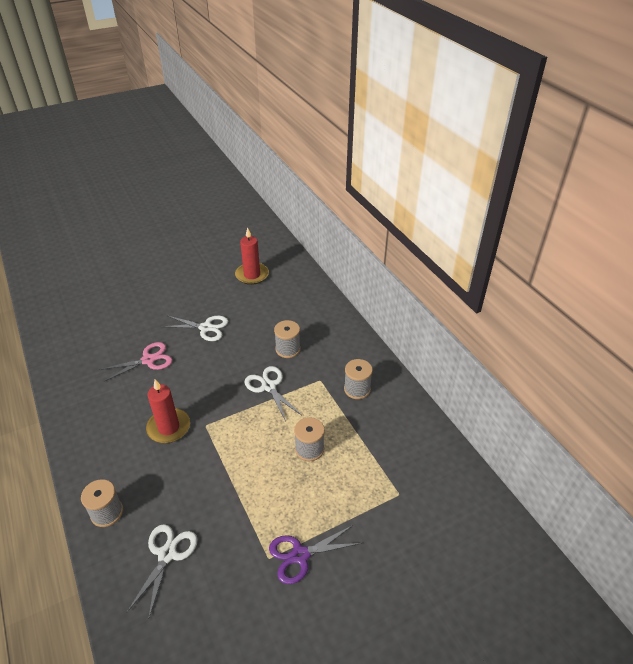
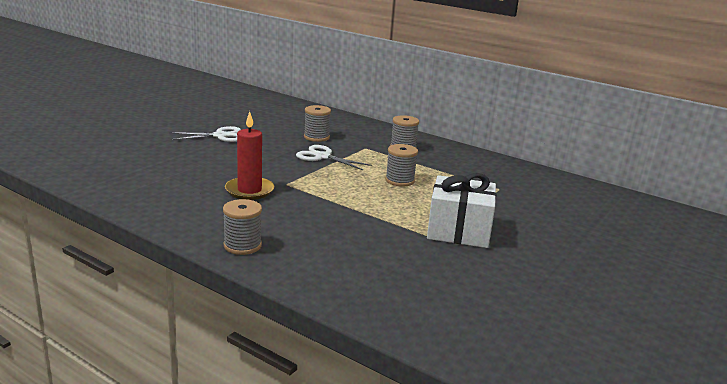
camera: 30 degrees left, 20 degrees down
pink scissors [99,342,172,382] -> none
white scissors [127,524,198,617] -> none
red candle [235,227,269,285] -> none
purple scissors [269,525,362,584] -> white gift [427,173,496,248]

